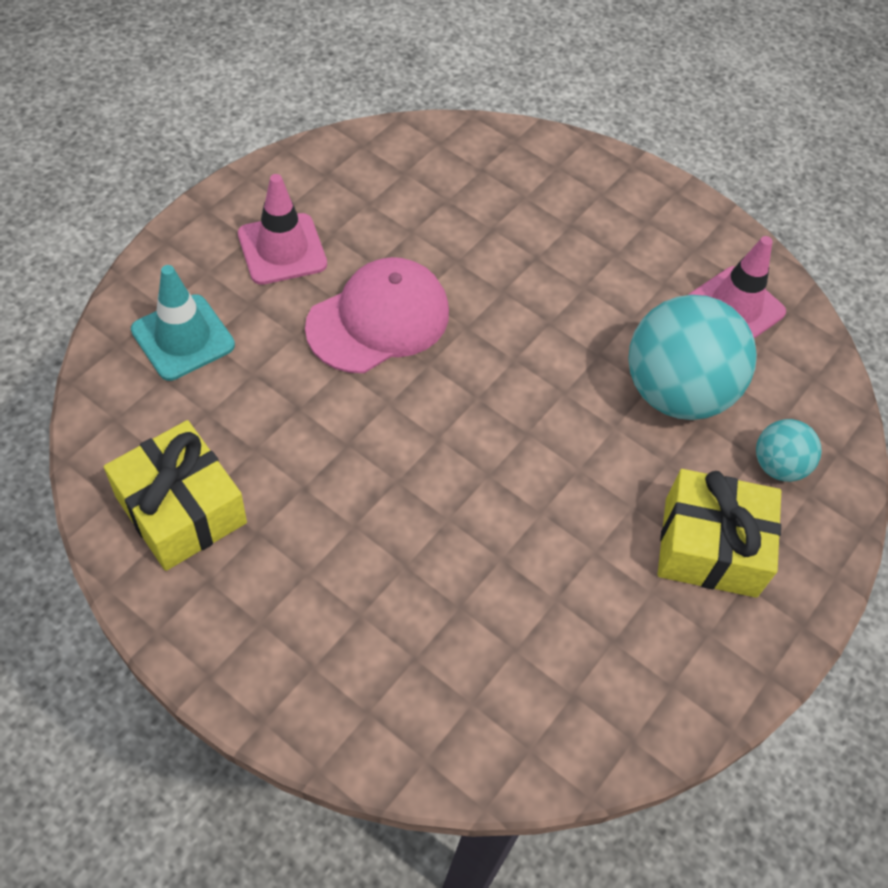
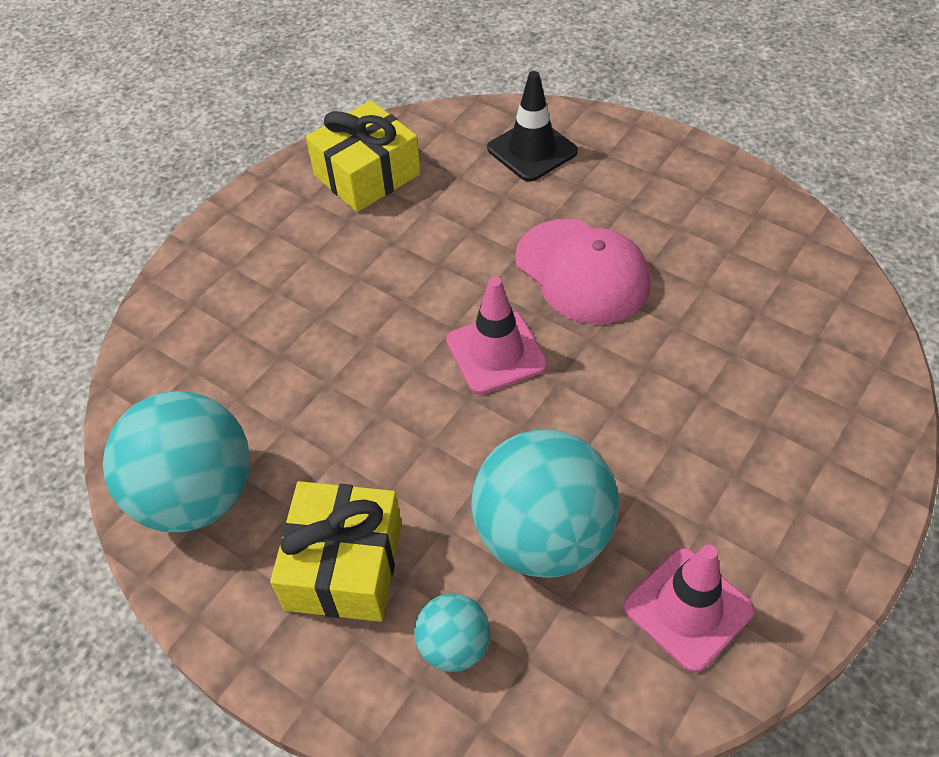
camera: 95 degrees right, 5 degrees down
turquoise traffic cone [131,265,235,381] -> black traffic cone [487,71,578,182]
pink traffic cone [238,174,327,285] -> pink traffic cone moved to [446,277,548,394]
none -> turquoise ball [103,391,250,533]

